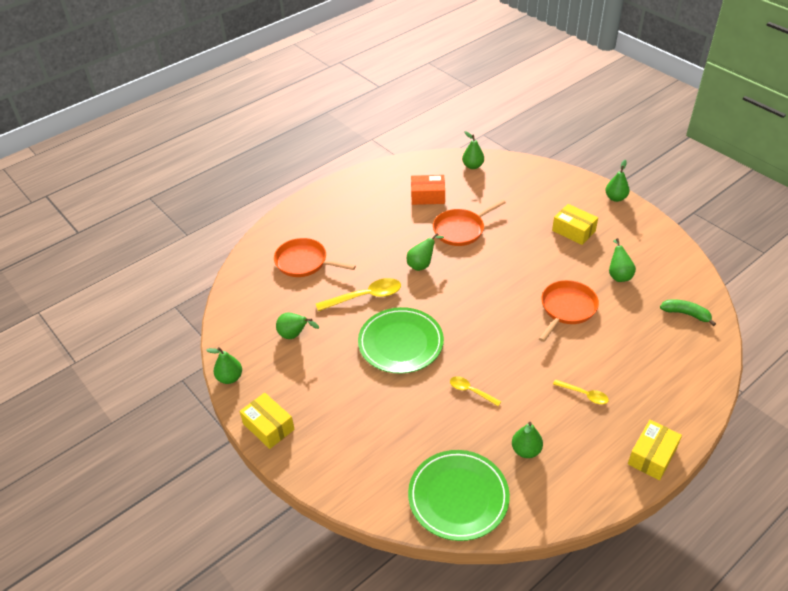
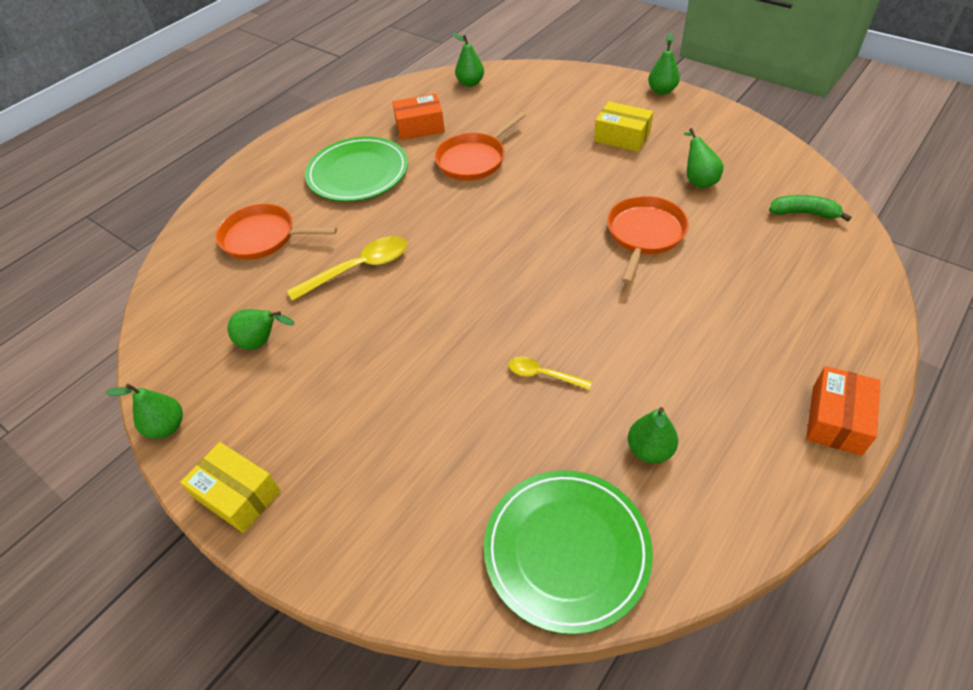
camera: 10 degrees left, 5 degrees up
green plate [358,307,444,374] -> green plate moved to [305,136,408,202]
green pear [407,233,444,271] -> none
yellow spoon [553,379,609,405] -> none
yellow box [628,420,682,480] -> orange box [806,366,880,456]

